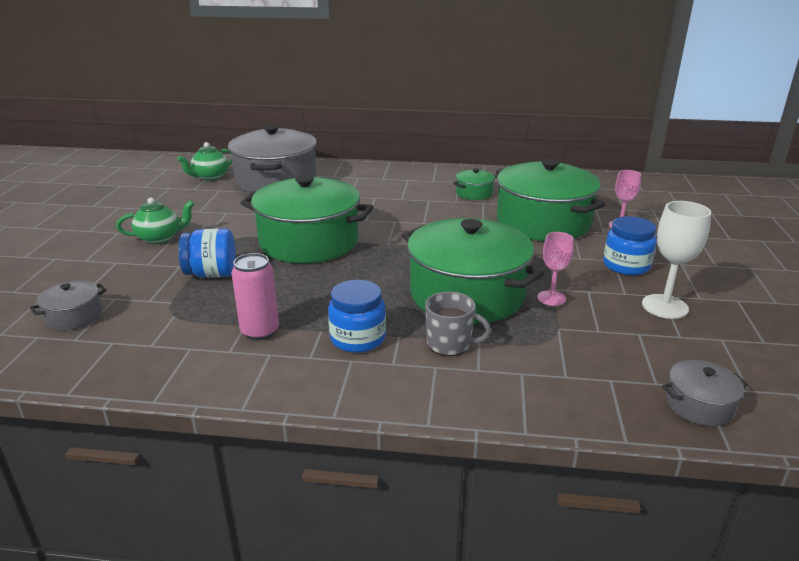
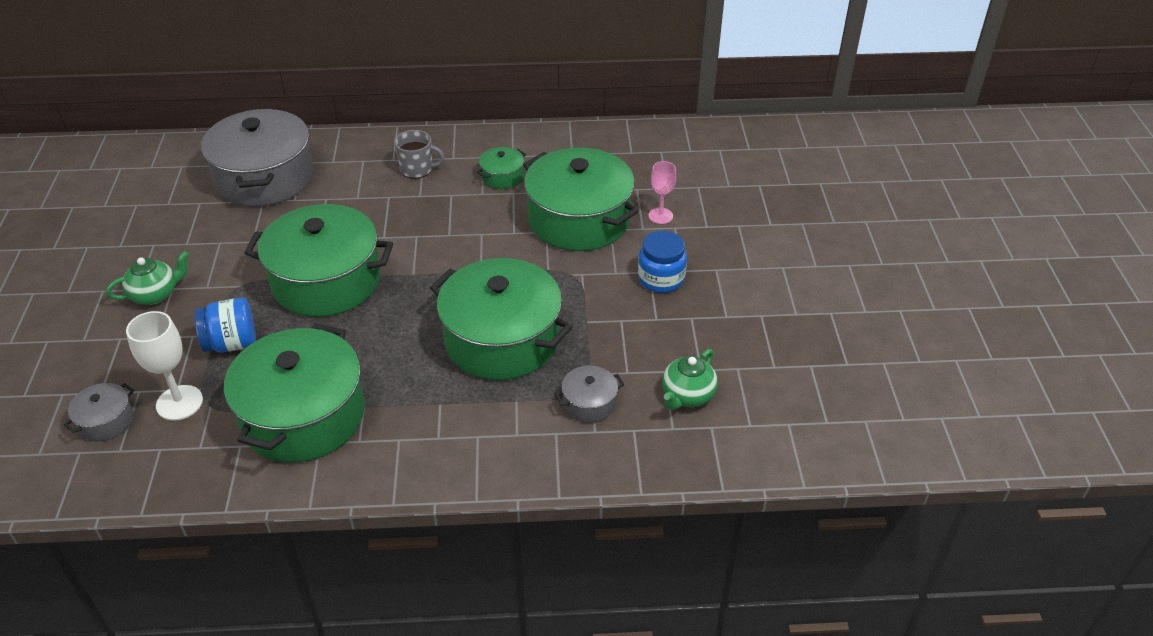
camera: 10 degrees left, 15 degrees up
green teapot [177,142,232,181] -> green teapot moved to [662,349,718,410]
pink can [232,253,279,341] -> green pot [224,323,365,462]
blue jar [328,280,386,353] -> none
grey mug [425,292,491,356] -> grey mug moved to [394,130,445,179]
pink goblet [537,232,574,306] -> none
white goblet [642,201,711,319] -> white goblet moved to [126,311,203,421]
grey pot [662,360,748,426] -> grey pot moved to [555,366,624,423]

